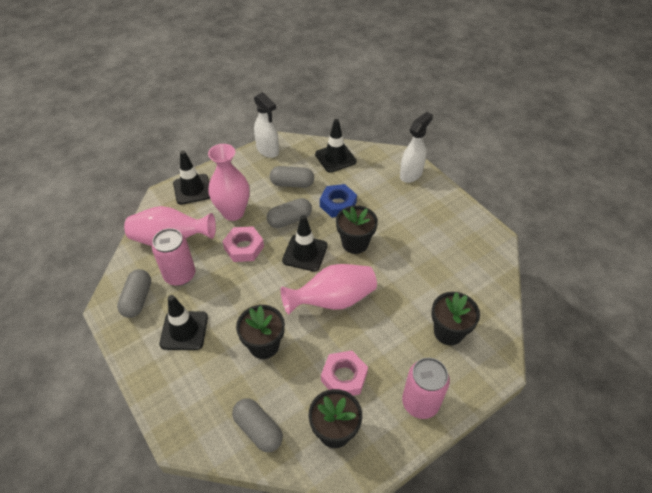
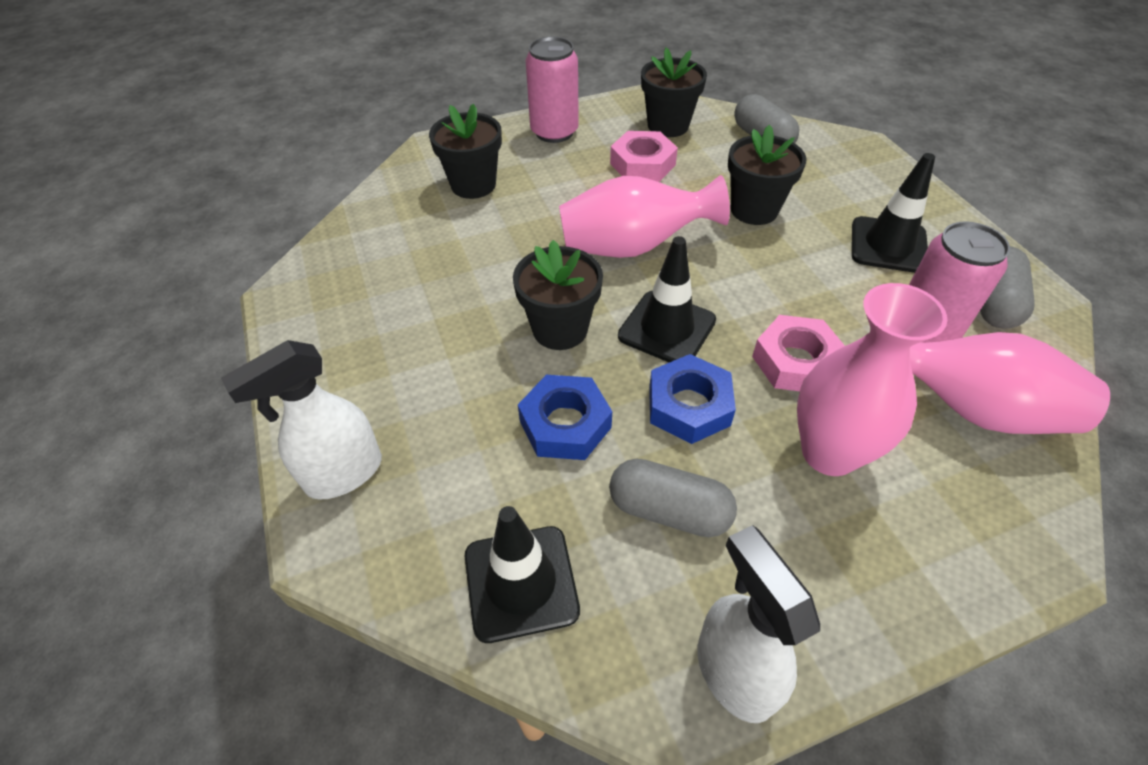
camera: 165 degrees left, 0 degrees up
black traffic cone [173,150,210,205] -> none
grey capsule [267,198,312,228] -> blue nut [649,354,736,444]

